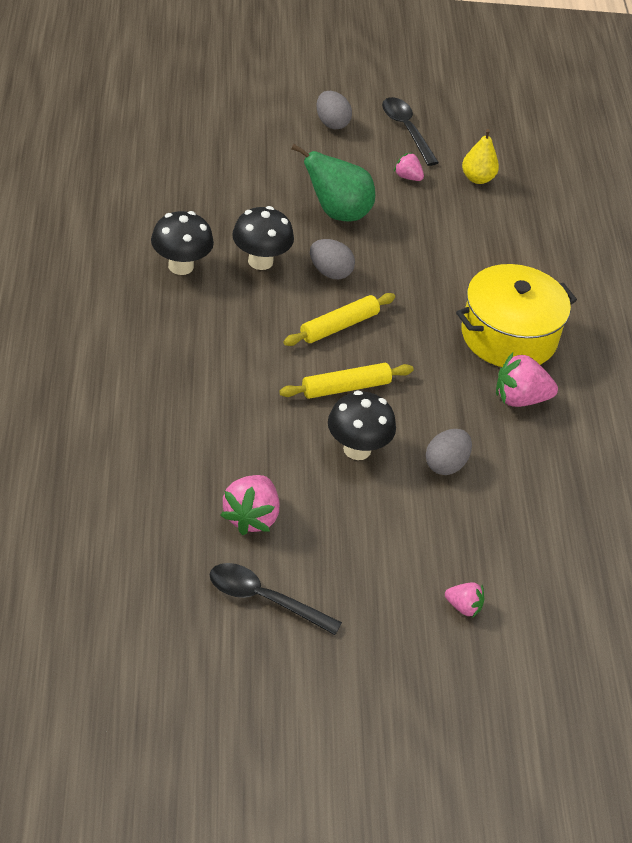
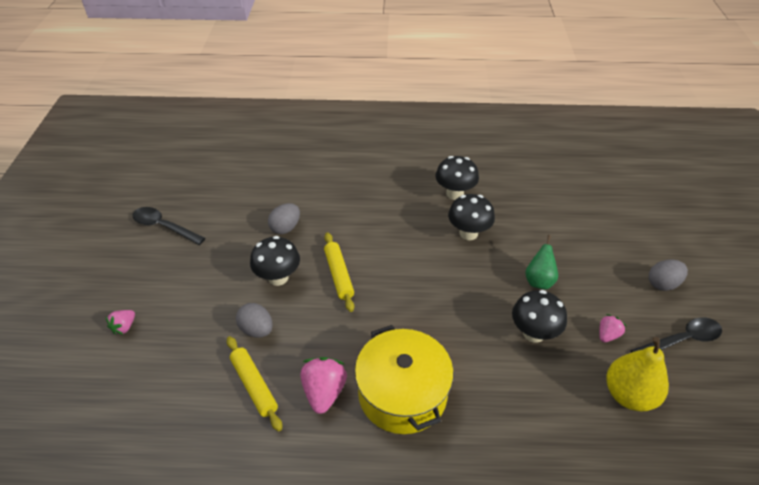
camera: 100 degrees right, 0 degrees up
black spoon [210,563,342,635] -> black spoon turned 90 degrees counterclockwise [132,207,205,245]
pink strawberry [220,475,279,535] -> none
yellow rolling pin [284,293,395,346] -> yellow rolling pin moved to [227,336,282,431]
green pear [291,144,375,221] -> green pear [525,235,558,289], size x0.65
grey egg [310,239,355,280] -> grey egg moved to [268,203,300,234]
yellow pear [462,129,499,184] -> yellow pear [606,337,669,411], size x1.53
none -> black mushroom [512,290,567,343]

